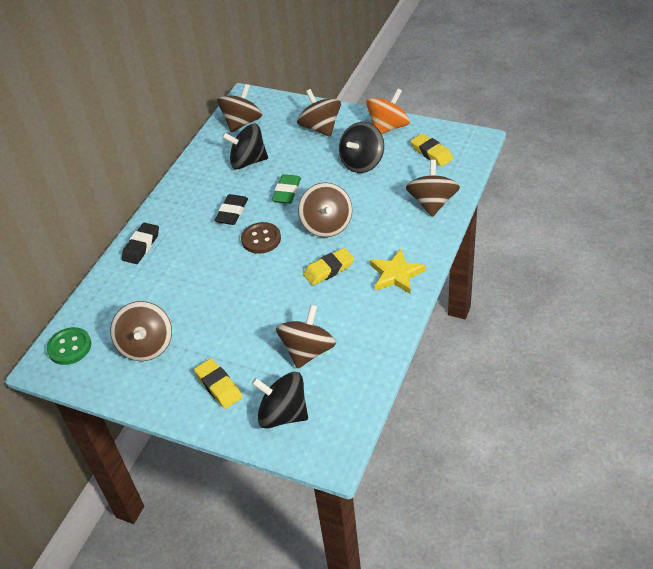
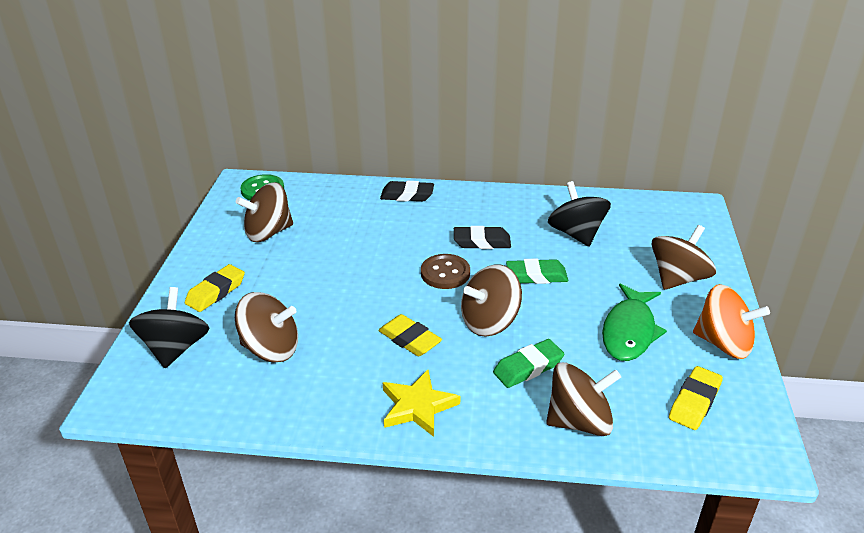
camera: 70 degrees right, 10 degrees down
brown spinning top [217,84,262,133] -> none
black spinning top [339,122,384,173] -> green fish [602,283,667,361]
none -> green eraser [493,339,564,388]

